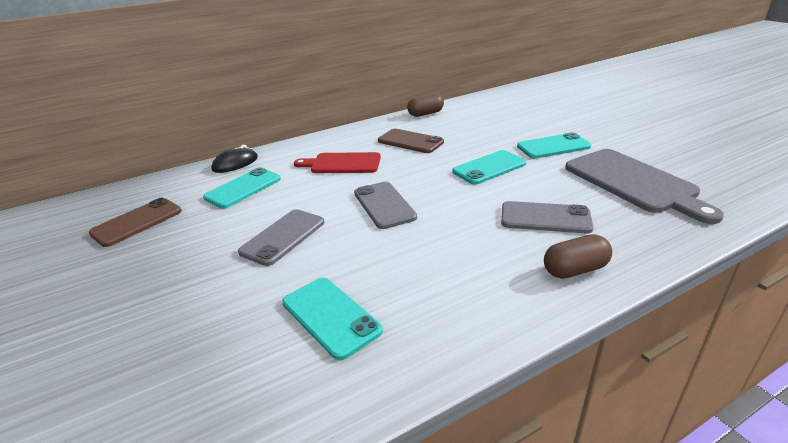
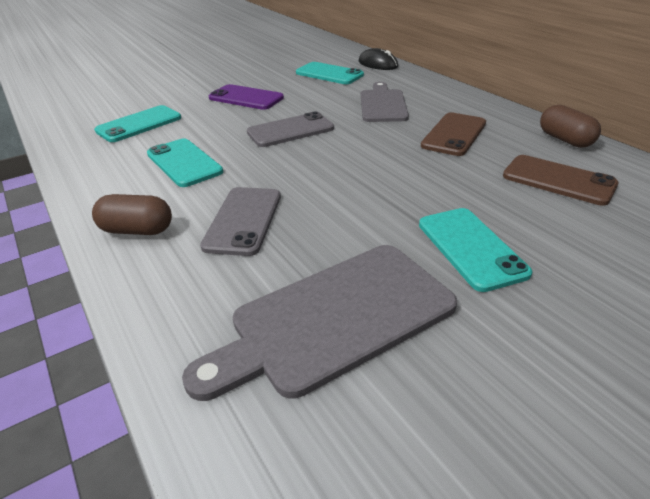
camera: 85 degrees right, 5 degrees up
brown phone [89,198,182,247] -> brown phone moved to [503,155,619,206]
grey phone [238,209,324,266] -> purple phone [209,84,284,110]
red cutting board [294,152,381,173] -> grey cutting board [361,82,409,122]
turquoise phone [452,150,526,185] -> turquoise phone moved to [147,138,223,187]
brown capsule [544,234,612,279] -> brown capsule turned 60 degrees counterclockwise [92,194,172,235]

